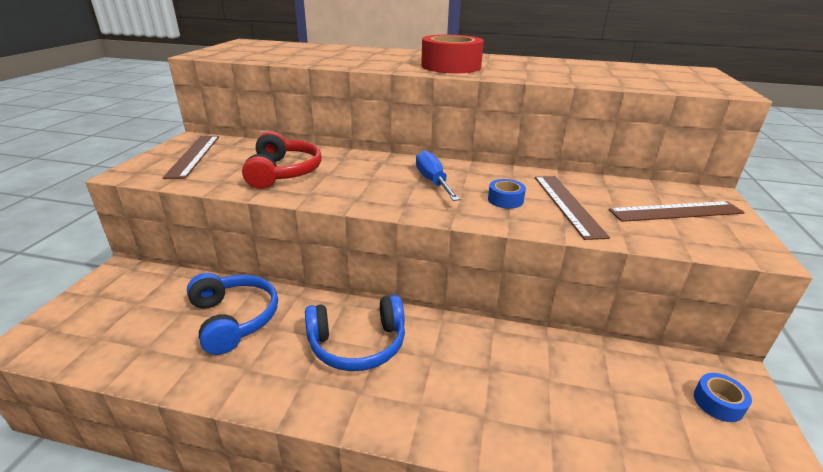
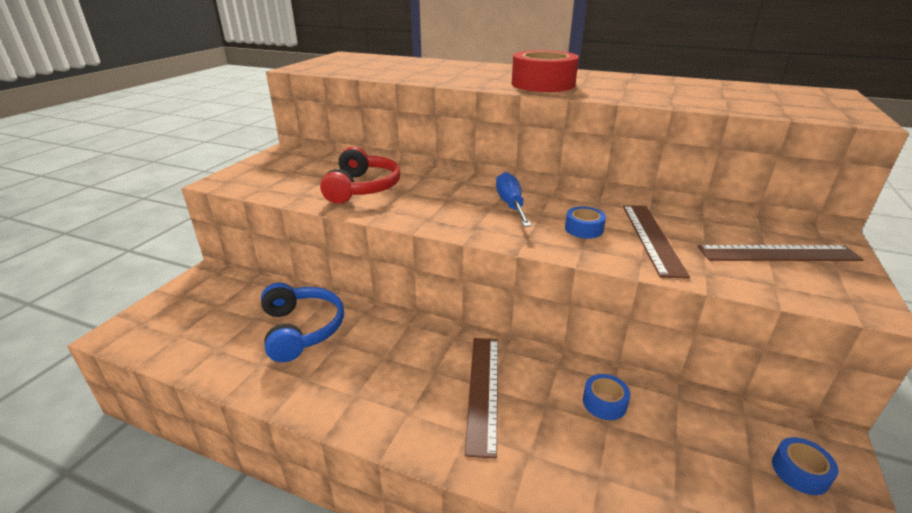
camera: 10 degrees right, 0 degrees up
brown ruler [163,136,219,179] -> brown ruler moved to [465,338,498,459]
blue headphones [305,295,405,371] -> none
none -> blue tape [583,374,630,420]

